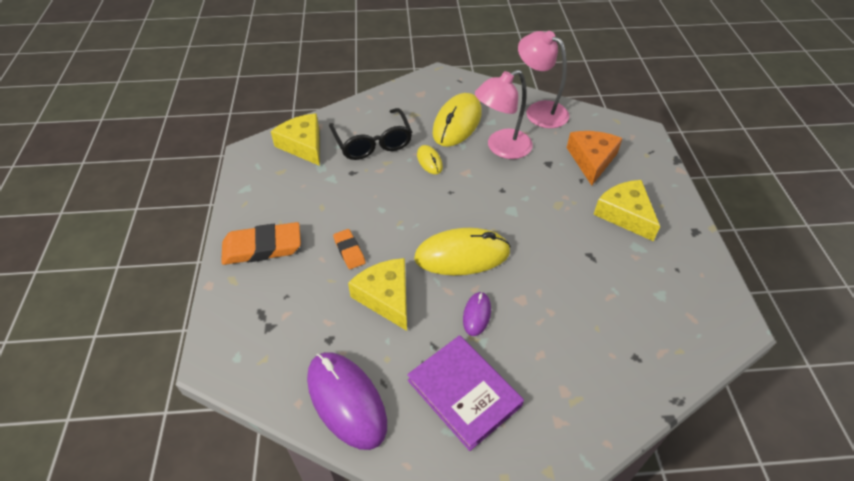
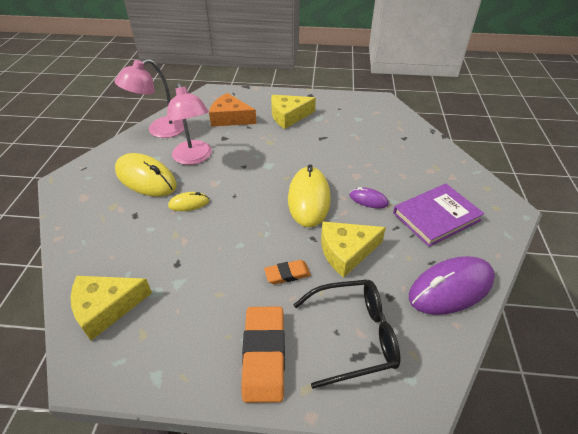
camera: 80 degrees left, 5 degrees down
black glasses [329,108,412,160] -> black glasses moved to [293,280,400,389]

